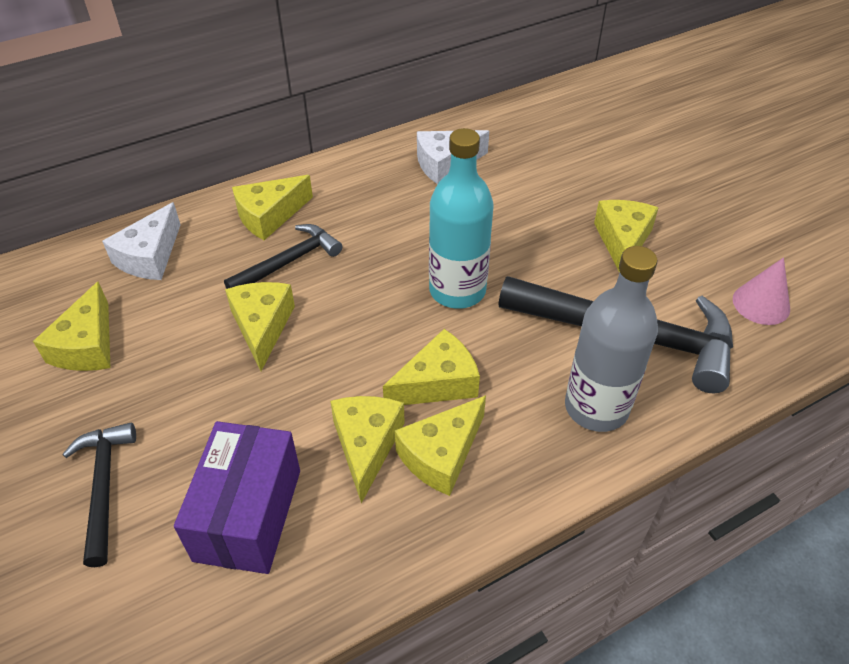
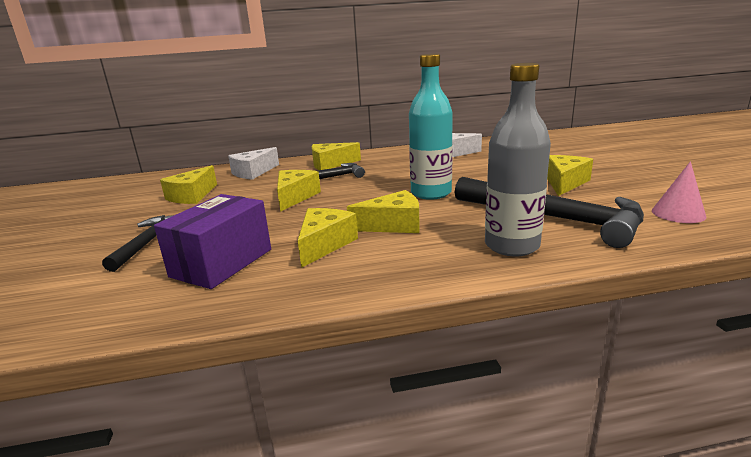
camera: 20 degrees right, 25 degrees down
yellow cheese [395,395,486,496] -> none

